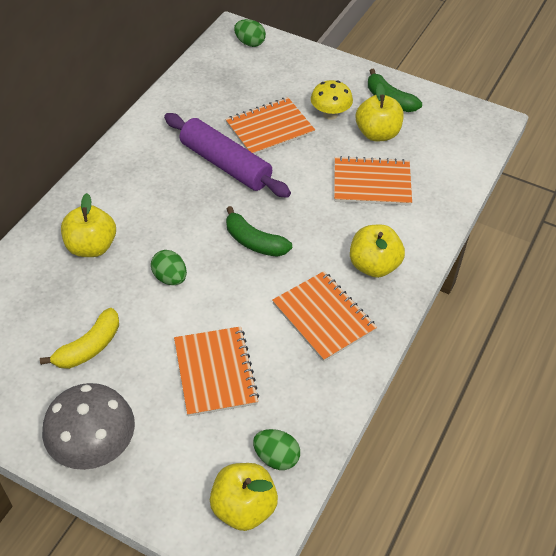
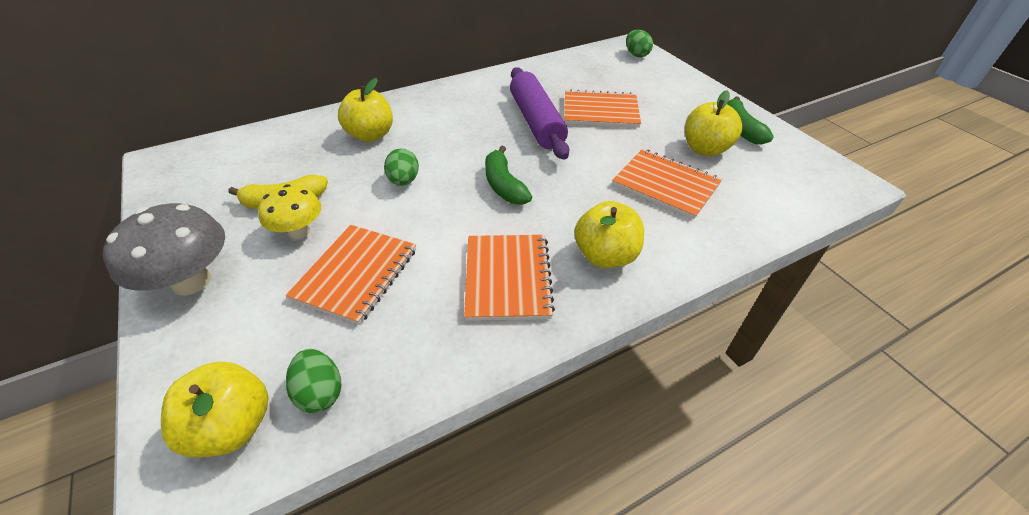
camera: 35 degrees right, 5 degrees down
yellow mushroom [311,80,353,120] -> yellow mushroom moved to [258,184,321,239]

